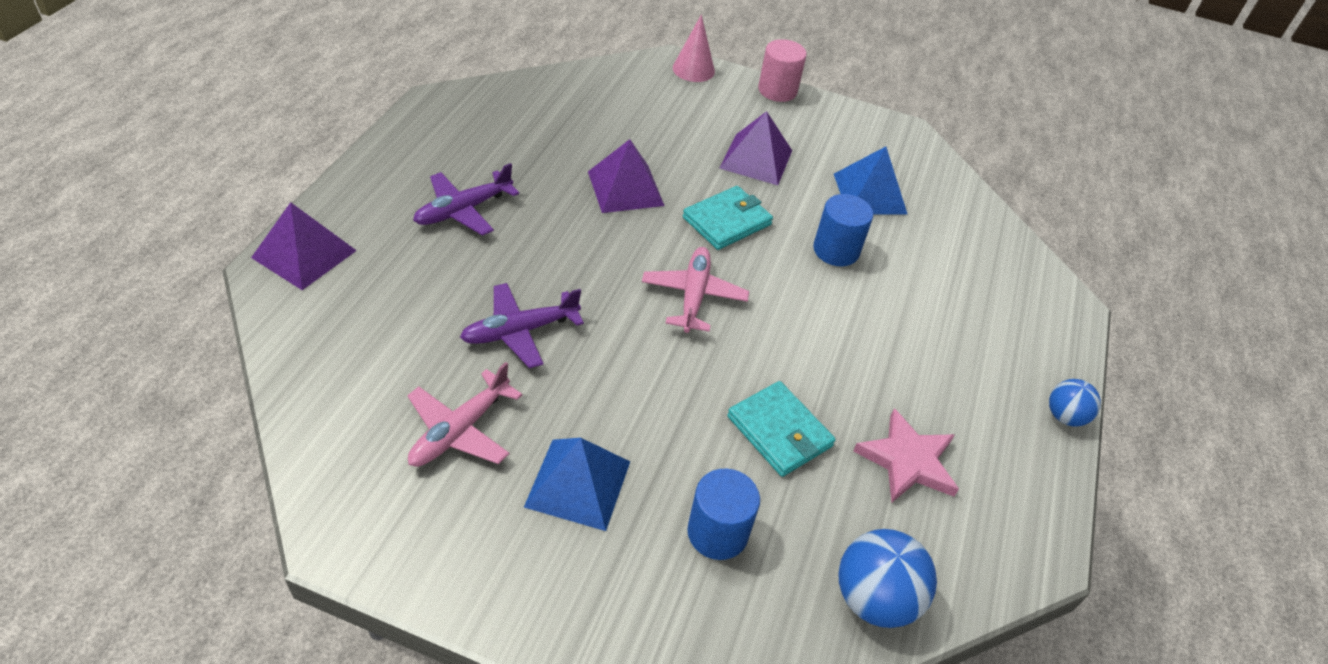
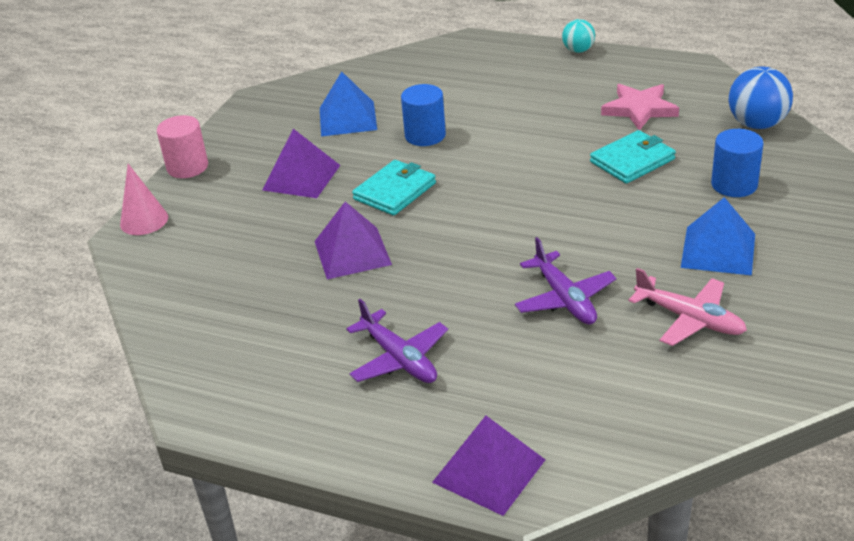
camera: 80 degrees left, 10 degrees down
pink plane [642,247,749,333] -> none
turquoise wallet [683,186,773,250] -> turquoise wallet turned 75 degrees clockwise [352,160,436,216]
blue ball [1049,379,1101,427] -> turquoise ball [562,19,595,53]

